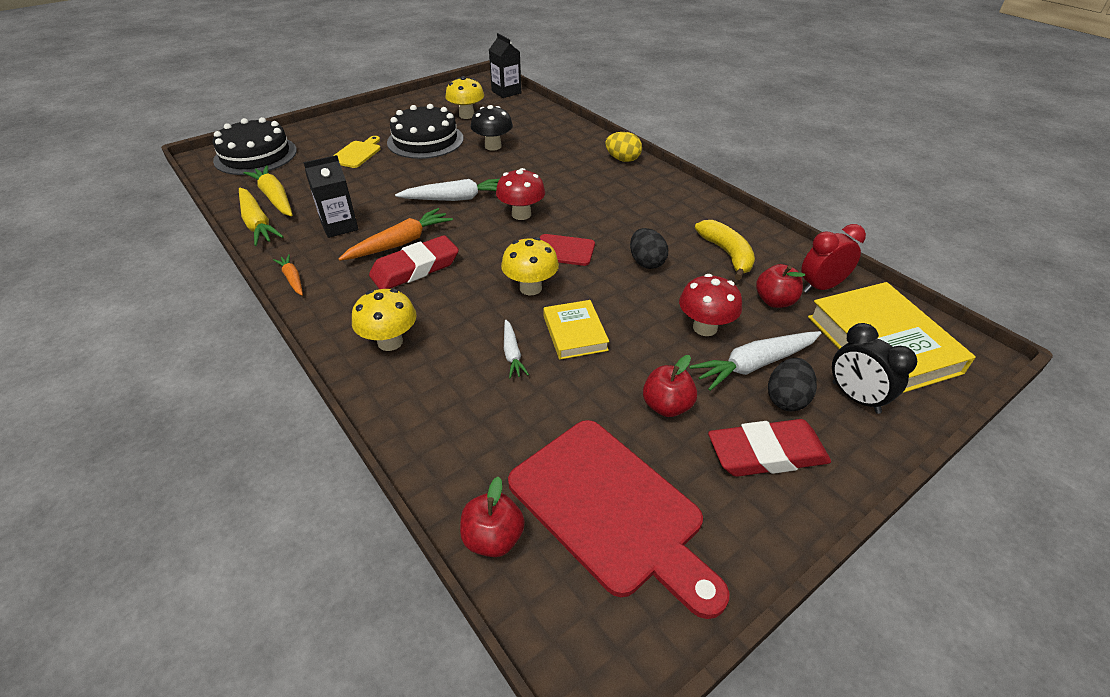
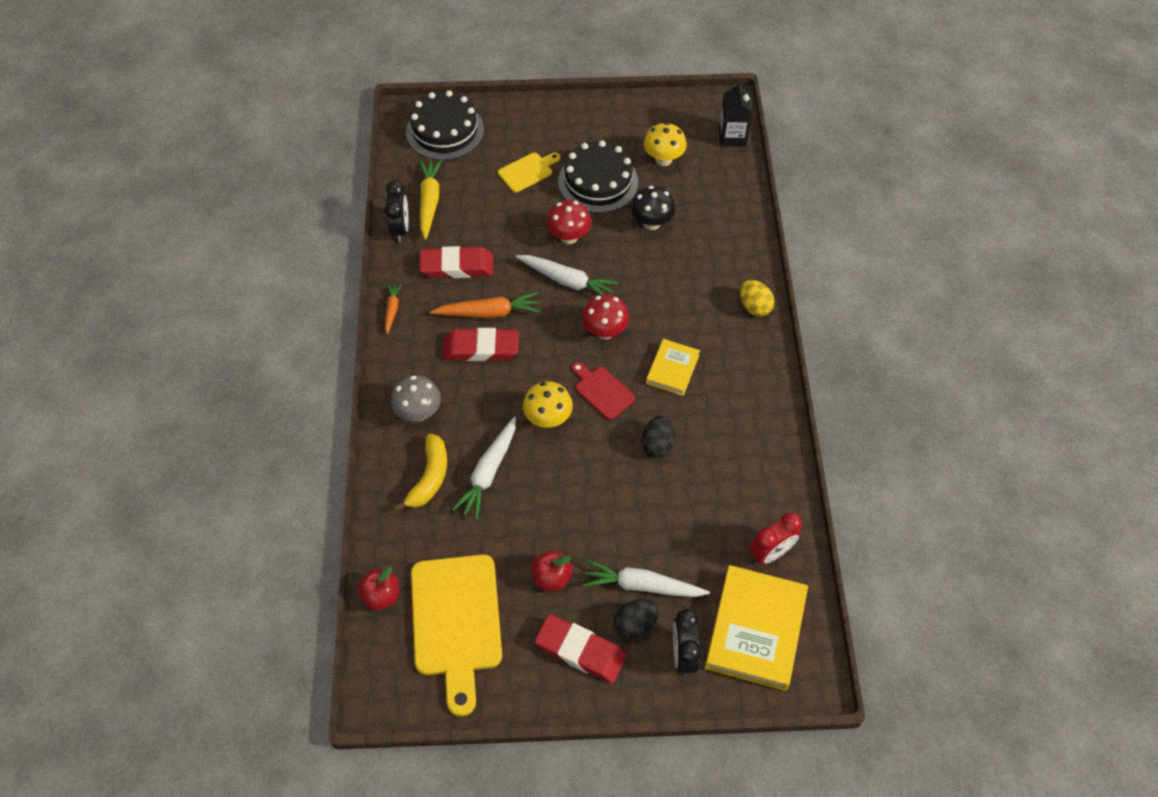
camera: 35 degrees right, 15 degrees up
yellow carrot [239,188,284,246] -> black clock [385,180,409,242]
black carton [303,155,358,238] -> red eraser [419,246,493,278]
yellow mushroom [352,289,417,351] -> grey mushroom [391,375,441,422]
white carrot [504,319,529,378] -> white carrot [452,417,516,520], size x1.77
red cutting board [508,420,730,619] -> yellow cutting board [411,554,502,716]
yellow book [543,300,609,359] -> yellow book moved to [646,339,700,396]
red mushroom [679,274,742,336] -> red mushroom moved to [546,200,592,244]
yellow banana [695,220,755,280] -> yellow banana moved to [394,434,447,511]
red apple [756,264,805,308] -> none
red clock [801,224,866,293] -> red clock turned 135 degrees clockwise [749,512,802,565]

